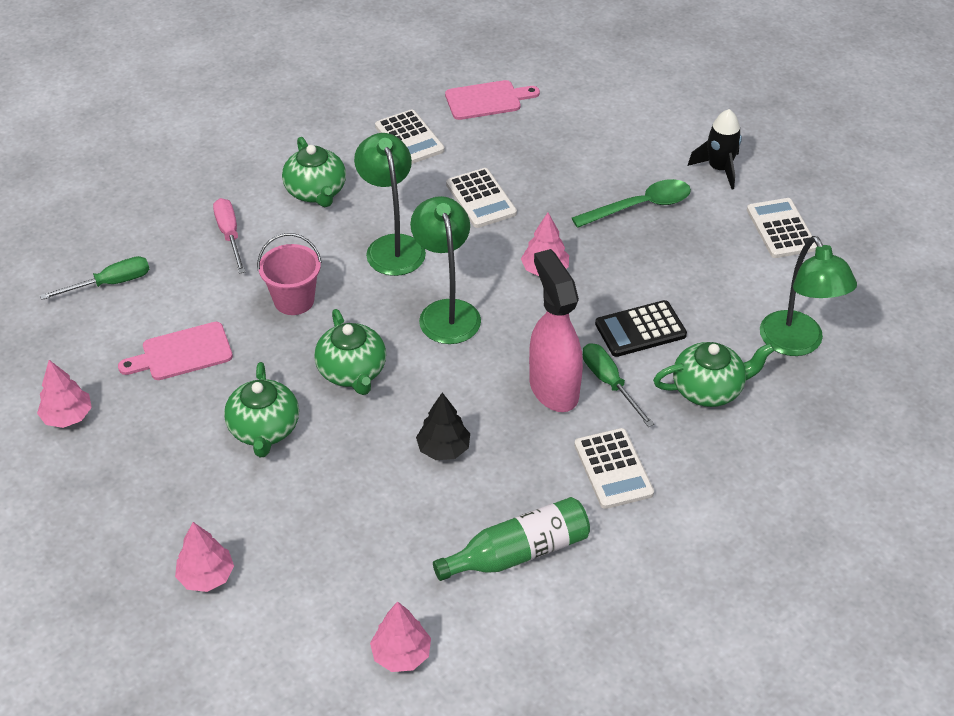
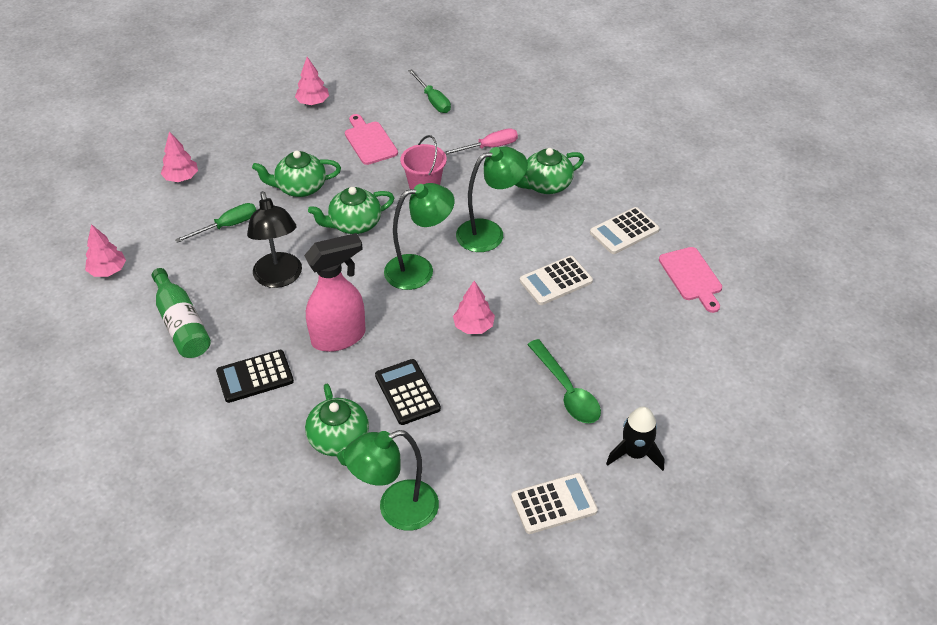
camera: 85 degrees right, 0 degrees up
black tree [416,392,470,460] -> black lamp [247,191,302,288]
white calculator [574,428,654,509] -> black calculator [216,350,294,403]
green screwdriver [583,343,654,427] -> green screwdriver moved to [175,203,256,243]

